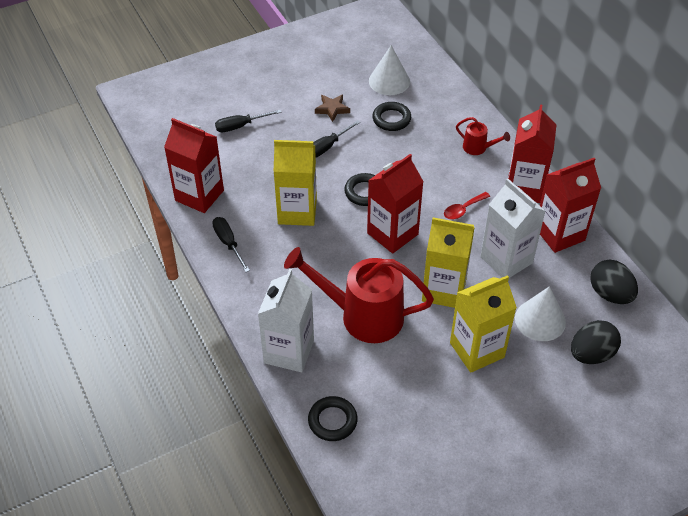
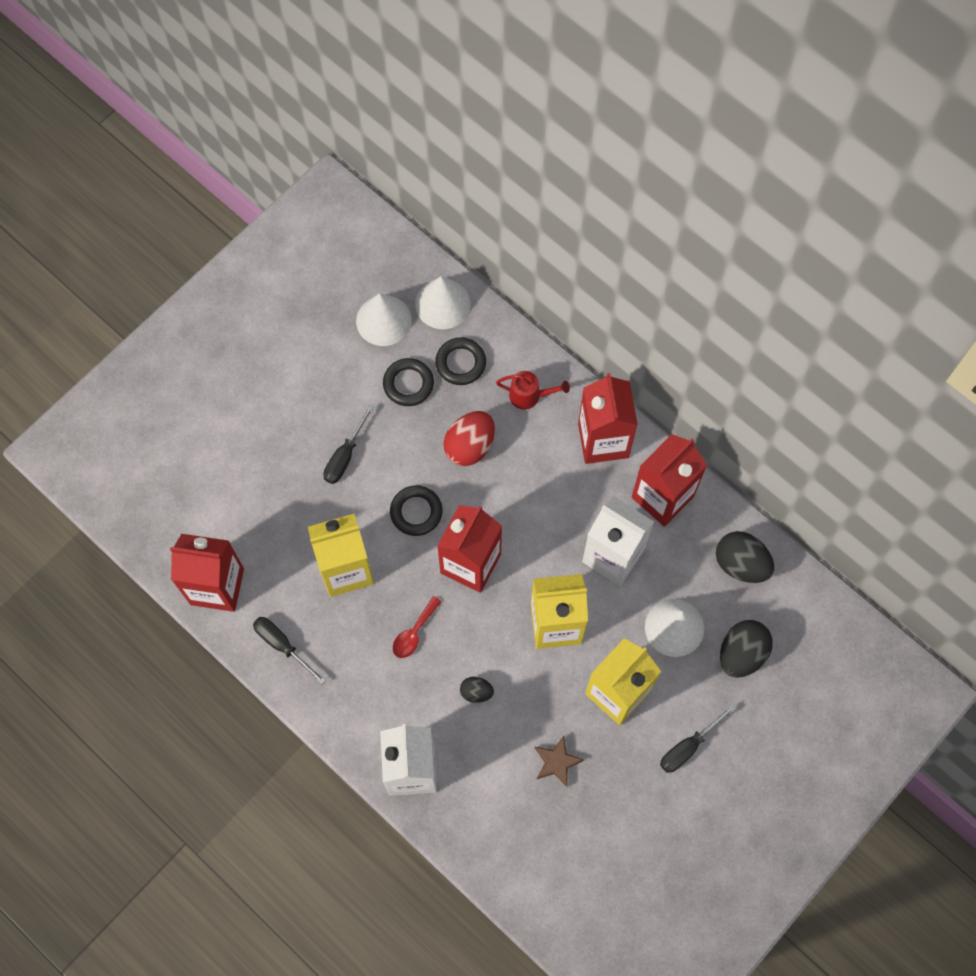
camera: 20 degrees left, 20 degrees up
black screwdriver [215,110,282,132] -> black screwdriver moved to [660,705,736,773]
red watering can [284,247,434,343] -> black egg [460,677,494,703]
black ring [308,396,358,441] -> black ring moved to [435,337,486,385]
brown star [315,94,350,122] -> brown star moved to [535,736,584,787]
red spoon [444,192,490,220] -> red spoon moved to [393,596,442,658]
none -> white cone [415,276,471,329]
none -> red egg [443,411,495,466]

